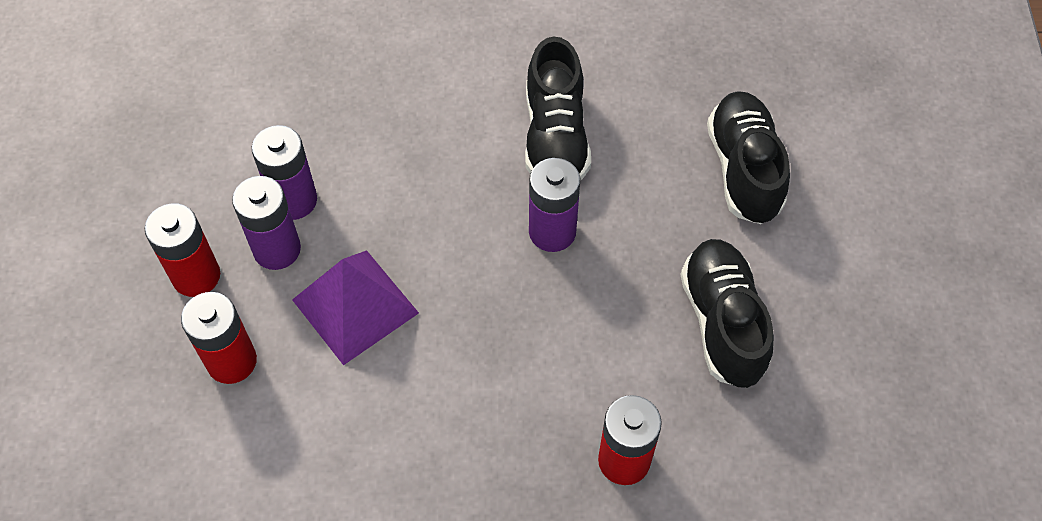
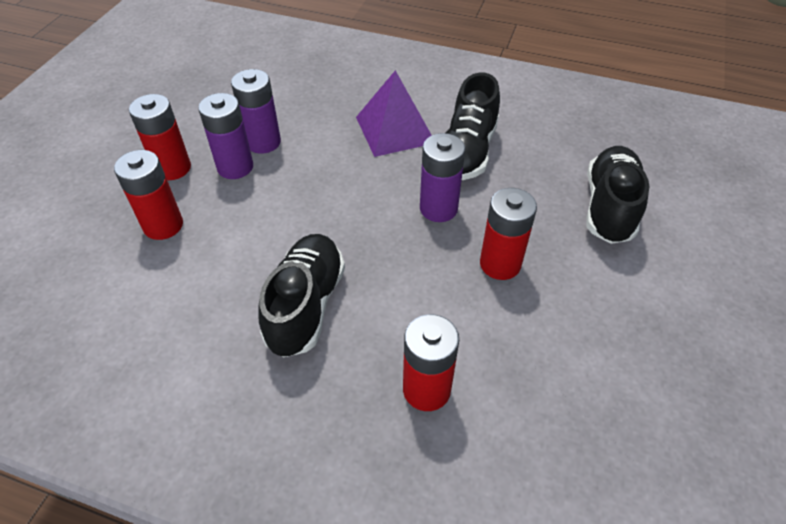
camera: 20 degrees right, 10 degrees down
purple pyramid [292,250,419,365] -> purple pyramid moved to [356,70,432,157]
black shoe [680,239,774,388] -> black shoe moved to [258,234,345,357]
none -> red battery [480,188,537,280]

